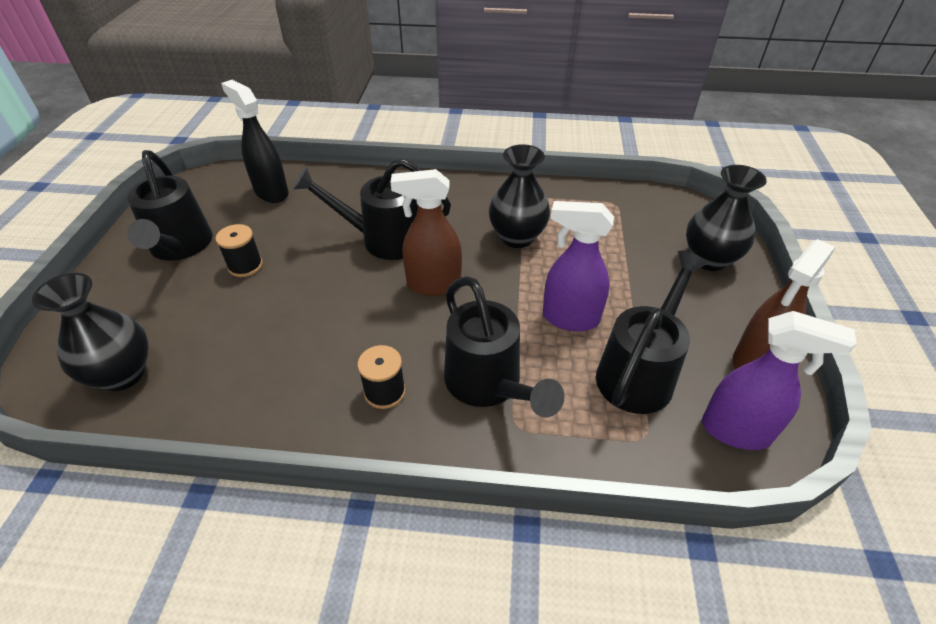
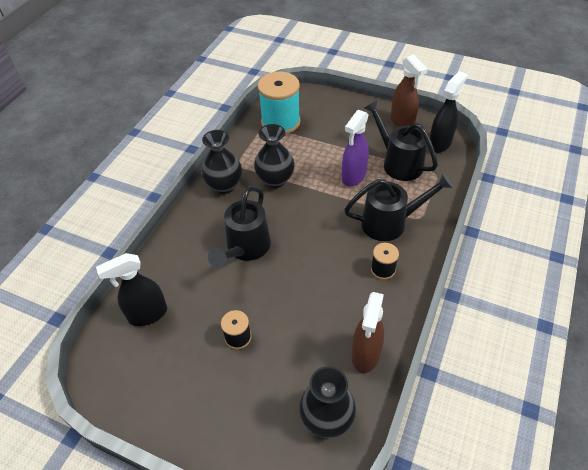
camera: 70 degrees left, 5 degrees up
black watering can [127,150,213,261] -> none
brown spray bottle [391,169,462,296] -> brown spray bottle moved to [352,292,384,373]
black vase [686,165,767,271] -> black vase moved to [201,130,242,194]
purple spray bottle [702,311,857,450] -> black spray bottle [430,71,467,153]
none -> turquoise spool [258,72,301,135]

